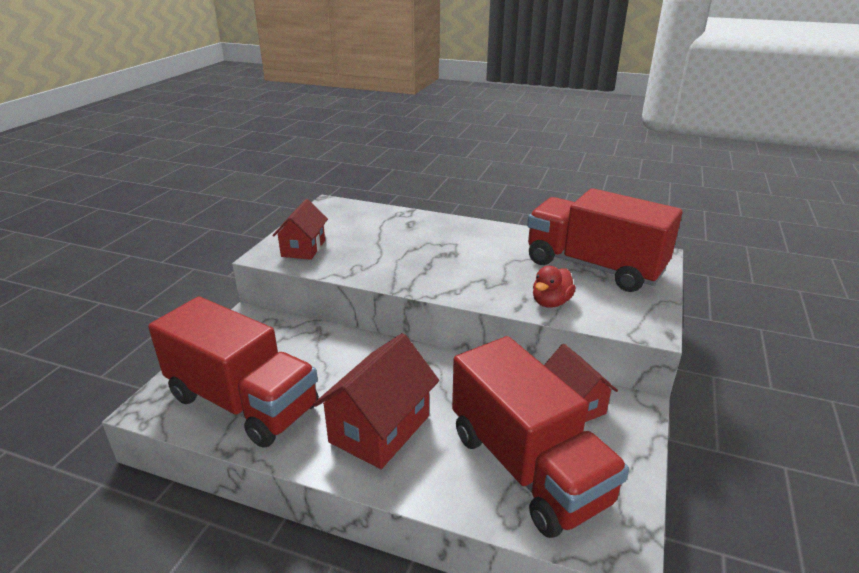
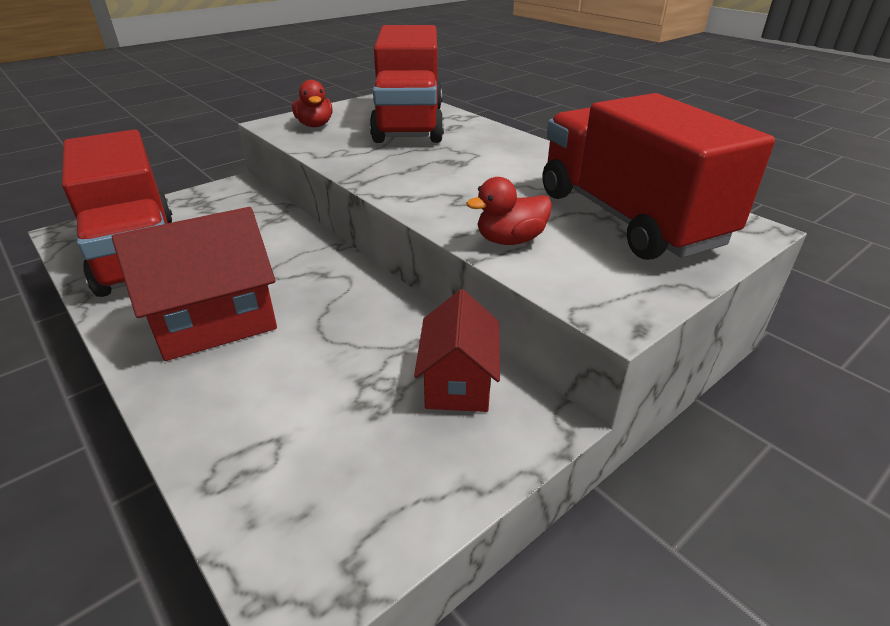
camera: 30 degrees right, 5 degrees up
red house [272,199,328,260] -> red duck [292,80,333,127]
red truck [452,336,629,538] -> red truck moved to [370,25,444,143]

